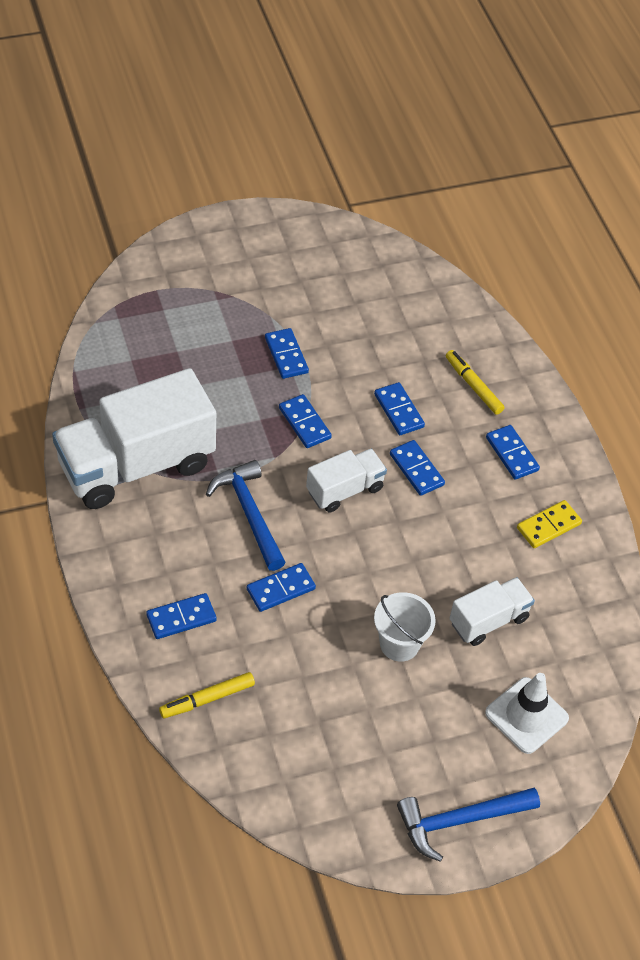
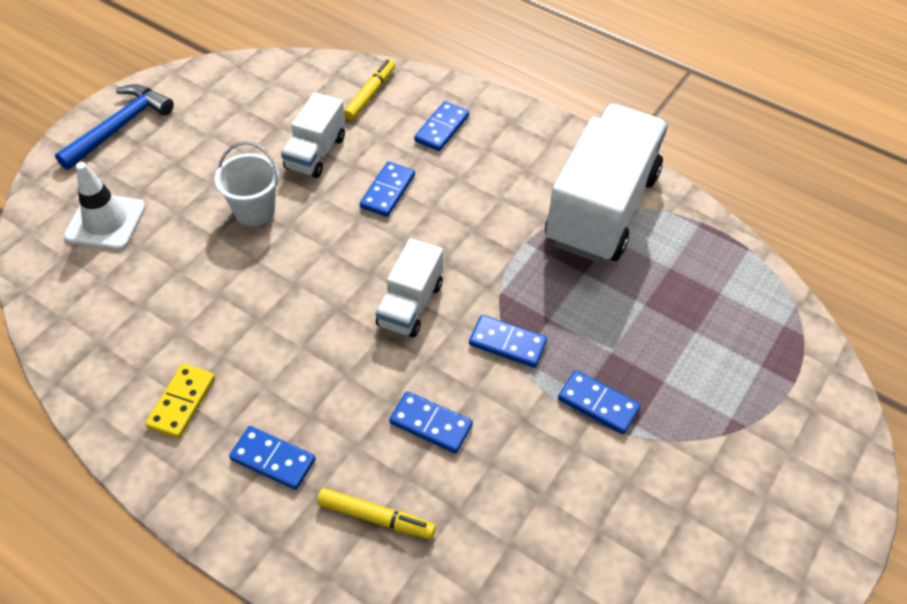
camera: 145 degrees right, 0 degrees up
blue hammer [206,460,286,571] -> none
blue domino [390,440,445,496] -> none
white truck [450,577,535,646] -> white truck moved to [281,92,345,178]

